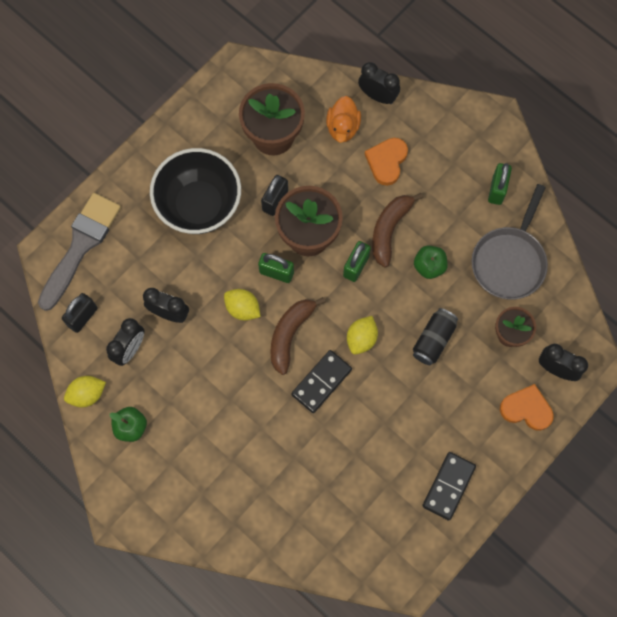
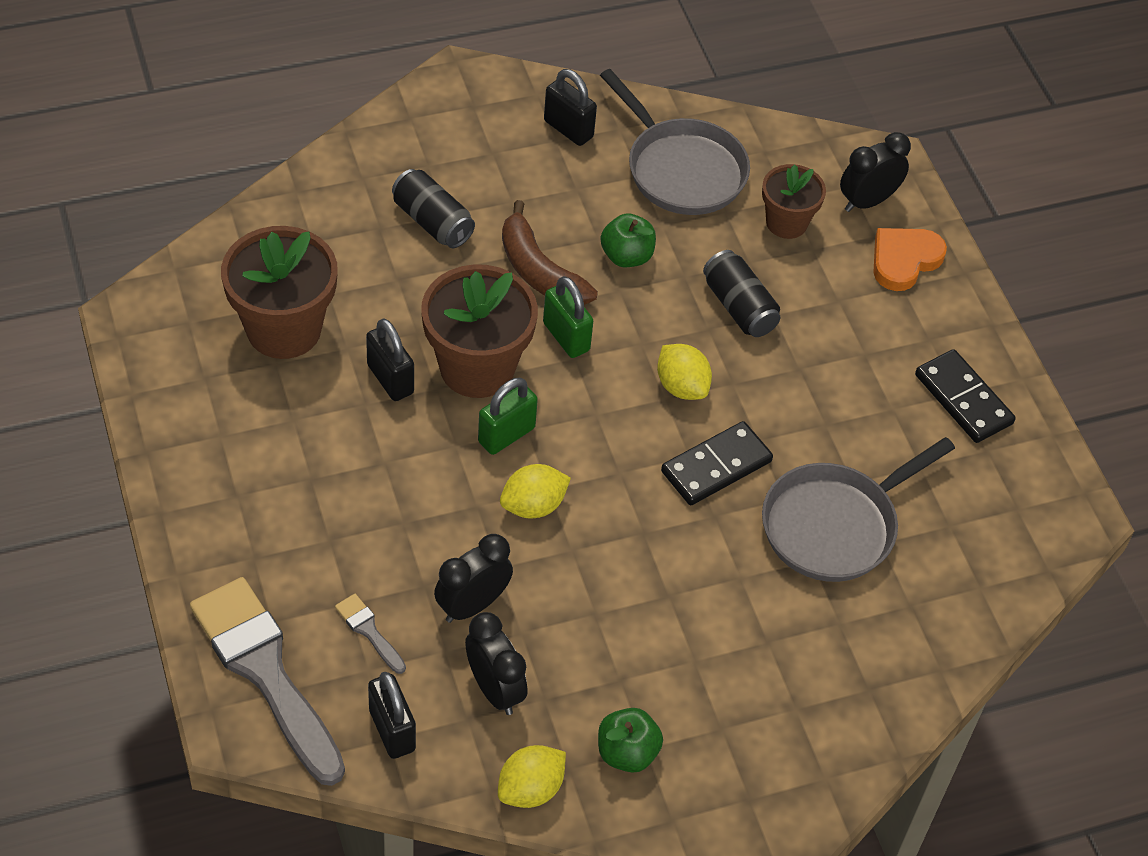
camera: 65 degrees left, 20 degrees down
yellow lemon [64,376,106,407] -> yellow lemon turned 45 degrees clockwise [498,745,566,808]
black bowl [150,148,241,234] -> none
brown banana [270,297,326,375] -> none
black domino [291,350,352,413] -> black domino turned 75 degrees clockwise [661,421,773,505]
orange duck [326,96,361,143] -> none
black clock [358,62,400,104] -> none
orange heart [365,138,408,186] -> black can [392,169,475,248]
green padlock [488,163,512,205] -> black padlock [544,69,597,146]
none -> grey brush [335,594,406,674]
none -> grey pan [762,437,955,582]

